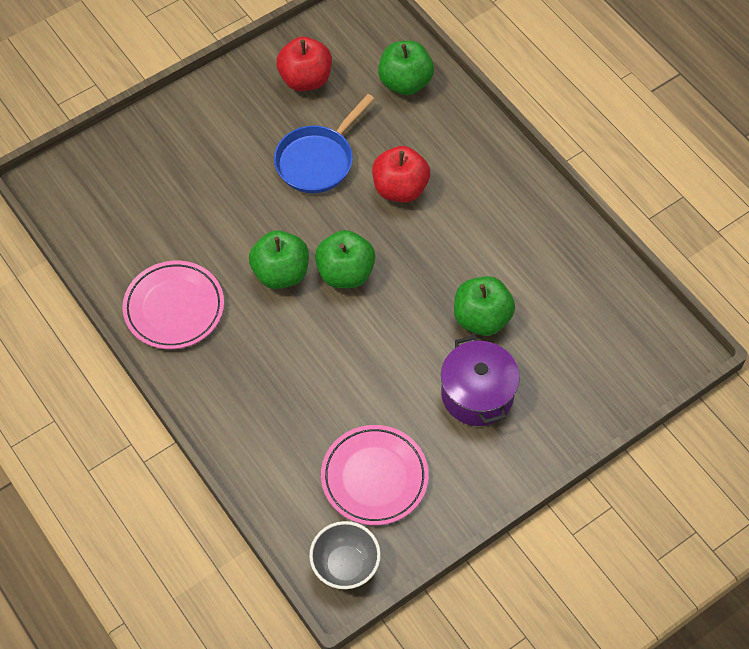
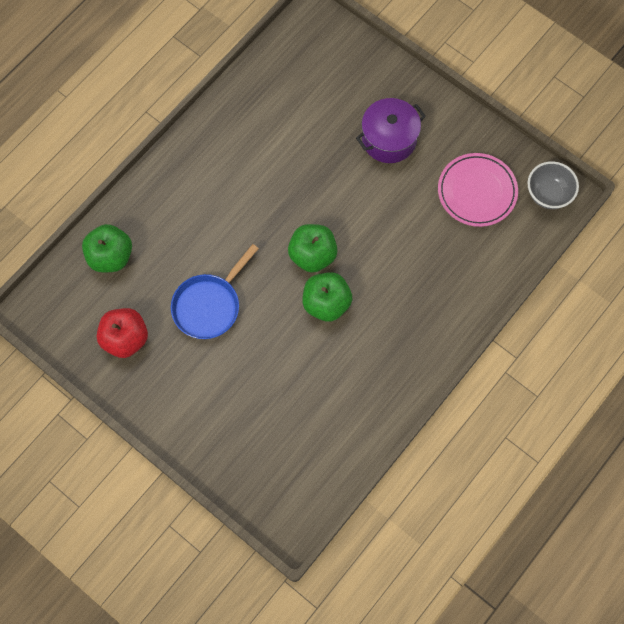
camera: 105 degrees left, 10 degrees up
pink plate [122,261,224,349] -> none
blue pan [274,94,374,193] -> blue pan turned 105 degrees clockwise [171,244,259,339]
red apple [372,146,430,203] -> none
green apple [454,276,515,336] -> none

